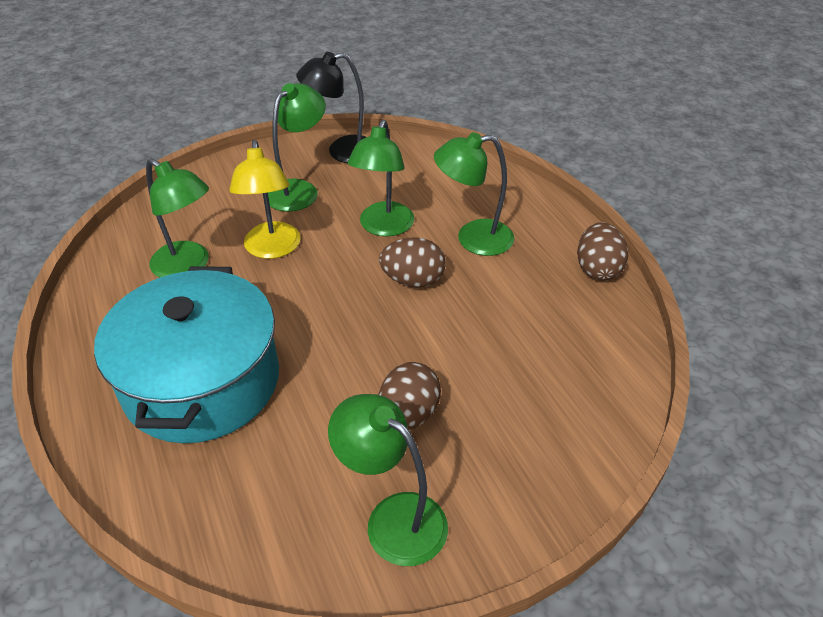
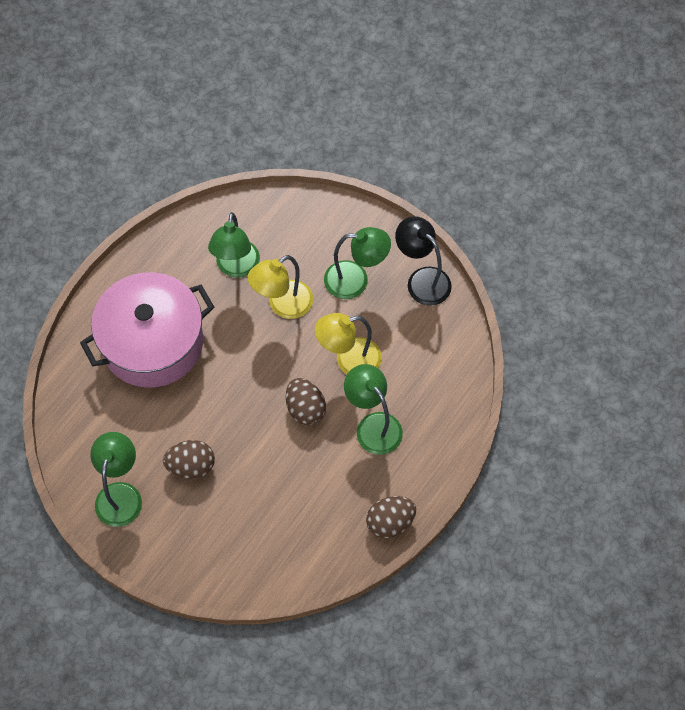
camera: 60 degrees right, 20 degrees up
turquoise pot [94,266,279,443] -> pink pot [80,272,214,388]
green lamp [348,120,414,236] -> yellow lamp [315,313,382,374]

